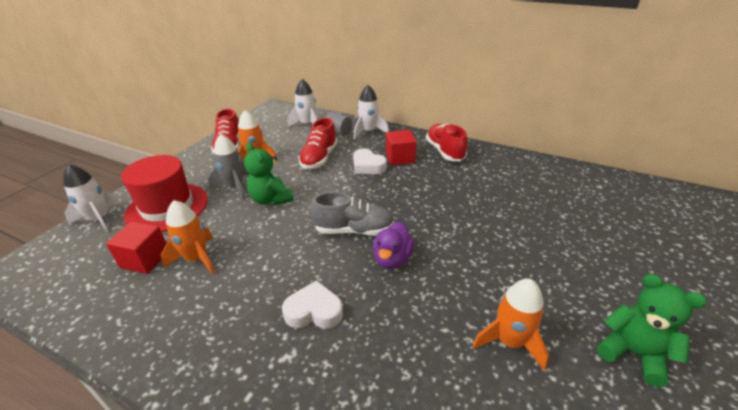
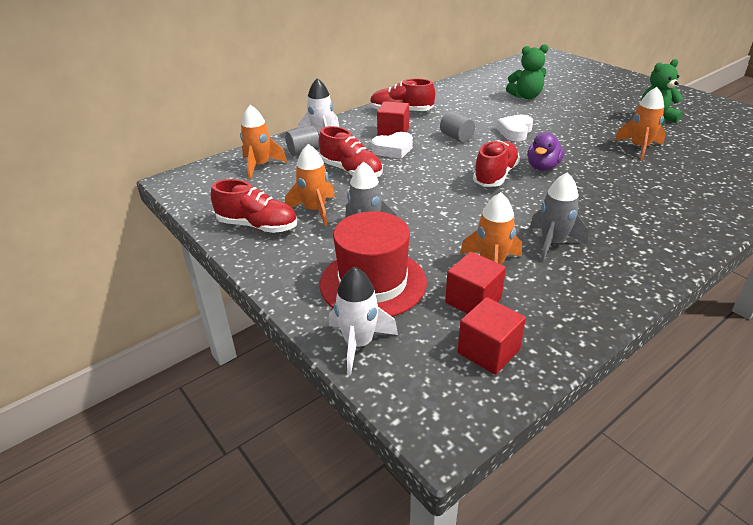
camera: 65 degrees left, 0 degrees up
green teddy bear [244,143,294,205] -> green teddy bear moved to [506,44,549,99]
white heart [282,280,343,329] -> white heart moved to [497,115,533,141]
white rocket [288,79,318,127] -> orange rocket [240,105,287,179]
grey shoe [310,192,394,236] -> red shoe [473,140,520,187]
purple duck [373,222,414,269] -> purple duck turned 75 degrees clockwise [527,132,564,171]
none -> grey cylinder [440,111,475,143]
none -> red cube [457,297,526,375]
none -> grey rocket [529,172,588,262]

